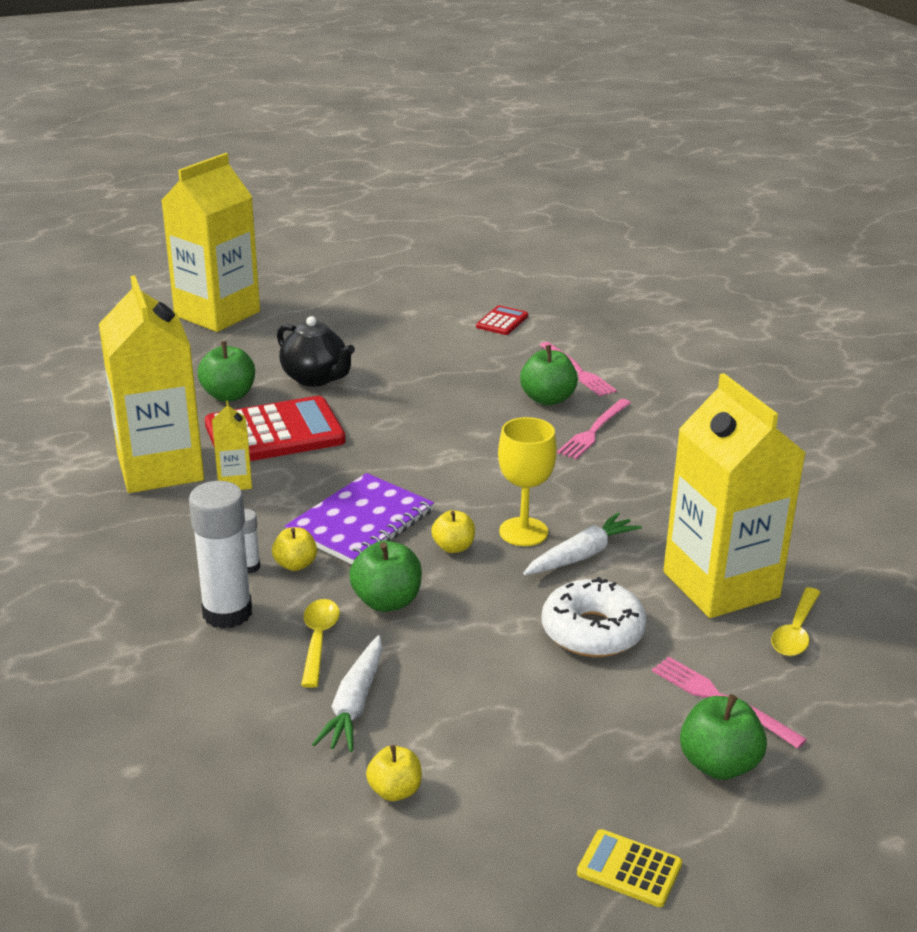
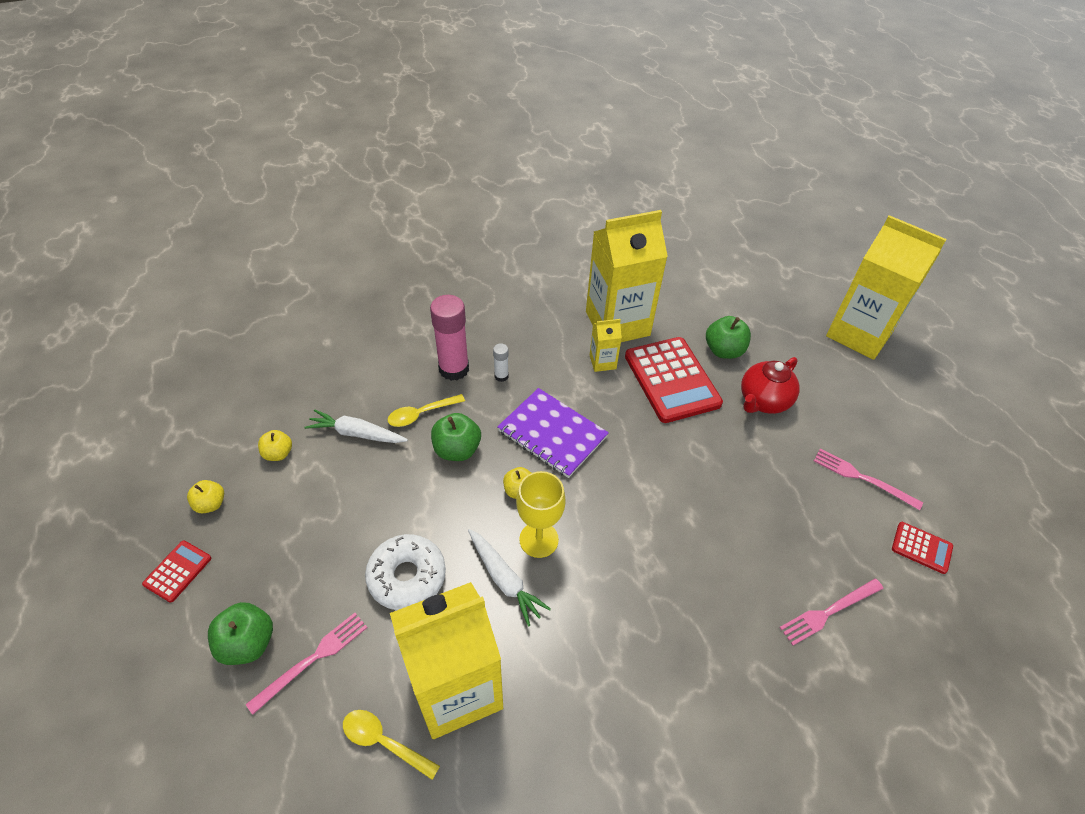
camera: 90 degrees right, 20 degrees up
white glue stick [189,481,252,629] -> pink glue stick [430,295,469,381]
yellow apple [272,527,317,571] -> yellow apple moved to [187,480,224,513]
black teapot [277,316,355,387] -> red teapot [741,357,800,414]
yellow spoon [301,599,340,688] -> yellow spoon turned 150 degrees clockwise [388,394,465,427]
green apple [520,345,578,405] -> none
pink fork [557,399,631,459] -> pink fork moved to [814,449,923,510]
yellow calculator [577,829,682,907] -> red calculator [142,541,211,603]

